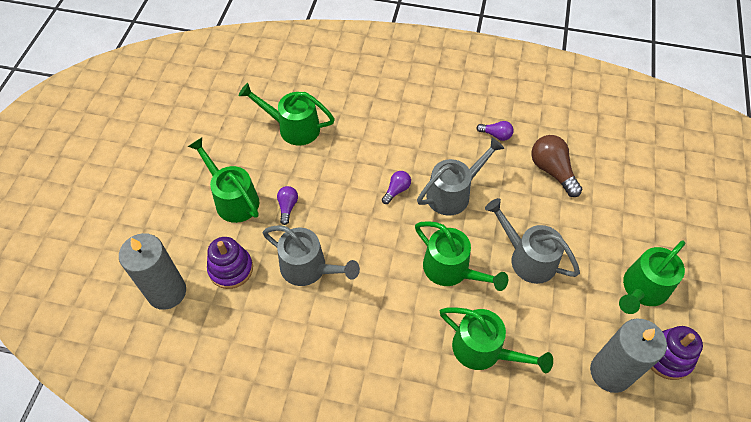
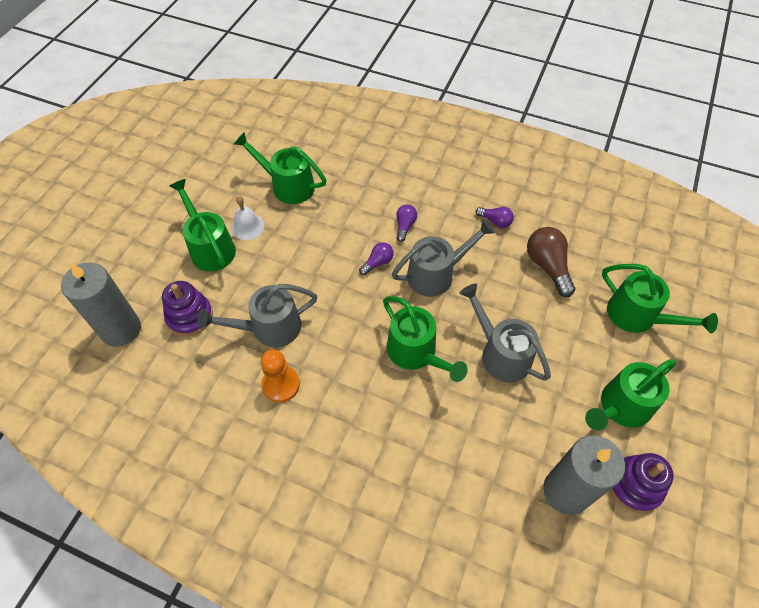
camera: 10 degrees right, 0 degrees up
grey watering can [263,225,360,286] -> grey watering can turned 120 degrees clockwise [197,284,317,347]
purple light bulb [277,186,298,225] -> purple light bulb moved to [396,204,417,242]
green watering can [440,307,553,373] -> green watering can moved to [602,264,718,333]
none -> white bell [231,196,264,240]
none -> orange pawn [261,349,300,403]

